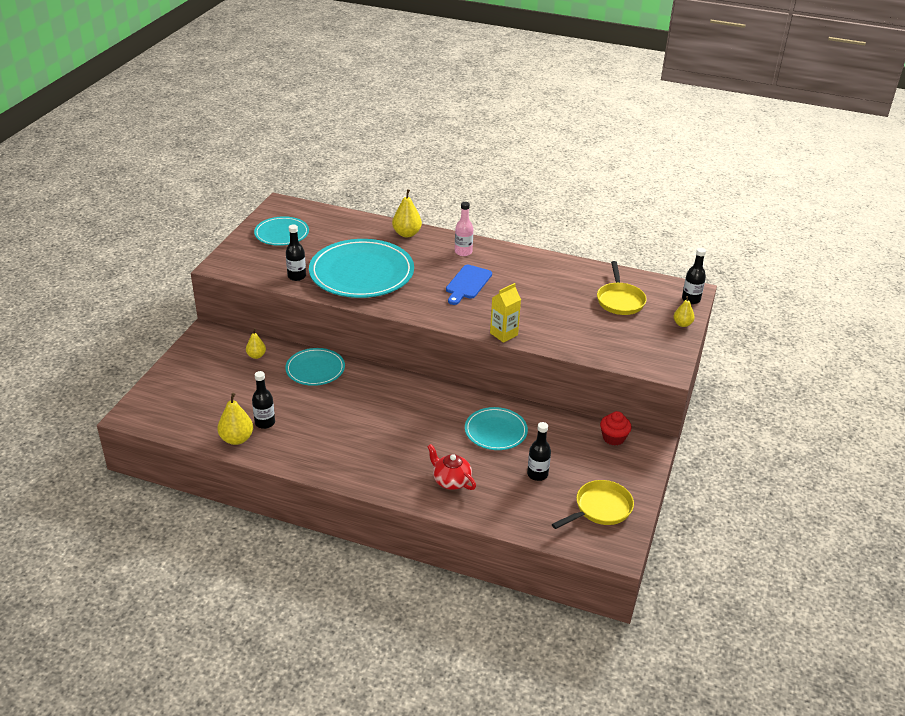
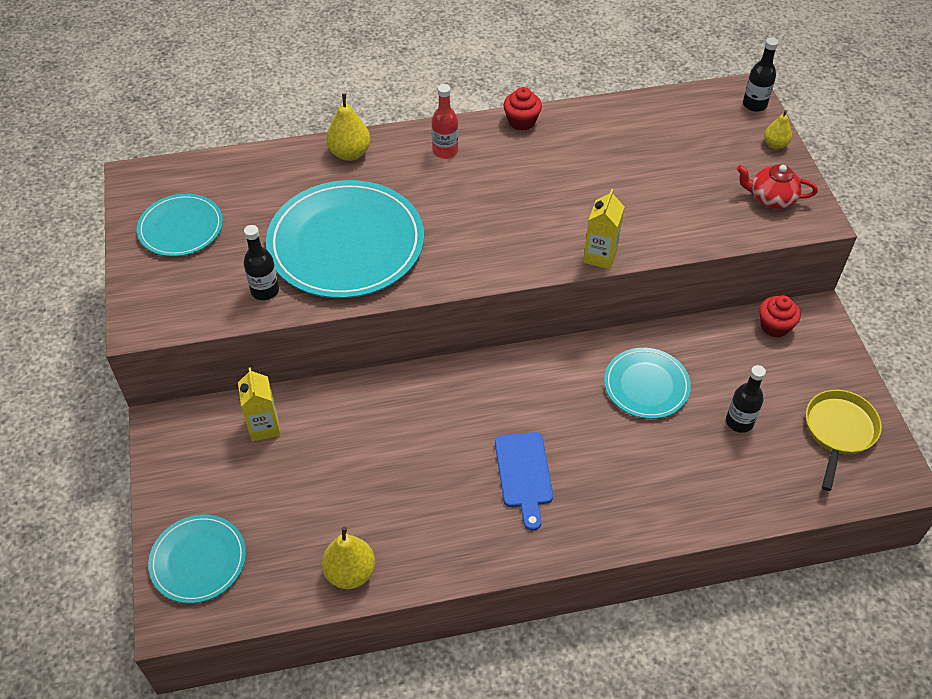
camera: 30 degrees left, 15 degrees up
yellow pear [246,328,266,359] -> yellow carton [238,367,281,441]
black bottle [252,371,275,429] -> none
turquoise plate [285,348,345,386] -> turquoise plate moved to [148,515,246,603]
red teapot [427,444,476,490] -> red teapot moved to [737,165,818,209]
blue cutting board [446,265,492,305] -> blue cutting board moved to [495,432,553,531]
pink bottle [455,202,473,256] -> red bottle [432,84,458,159]
yellow pan [597,261,647,315] -> none
none -> red cupcake [504,87,542,131]

